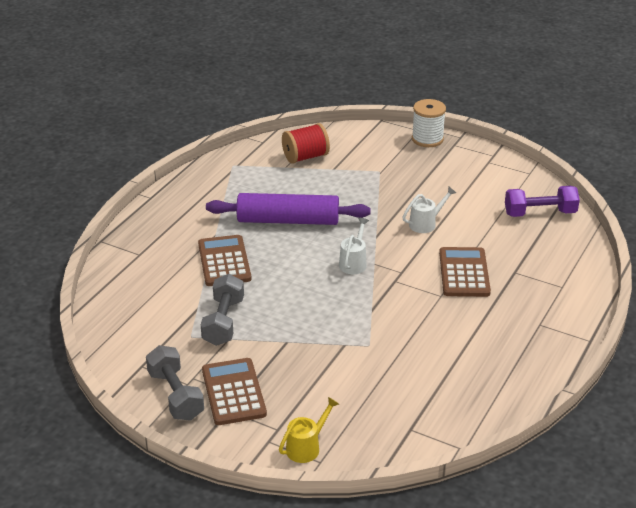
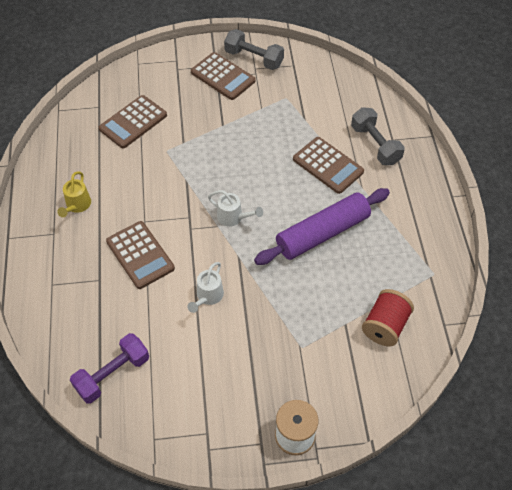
camera: 145 degrees right, 20 degrees up
grey dumbbell [201,274,244,346] -> grey dumbbell moved to [351,107,405,165]
yellow watering can [279,397,339,463] -> yellow watering can moved to [57,171,91,217]
white watering can [339,218,369,274] -> white watering can turned 45 degrees counterclockwise [208,190,263,227]
none -> brown calculator [99,95,167,149]

